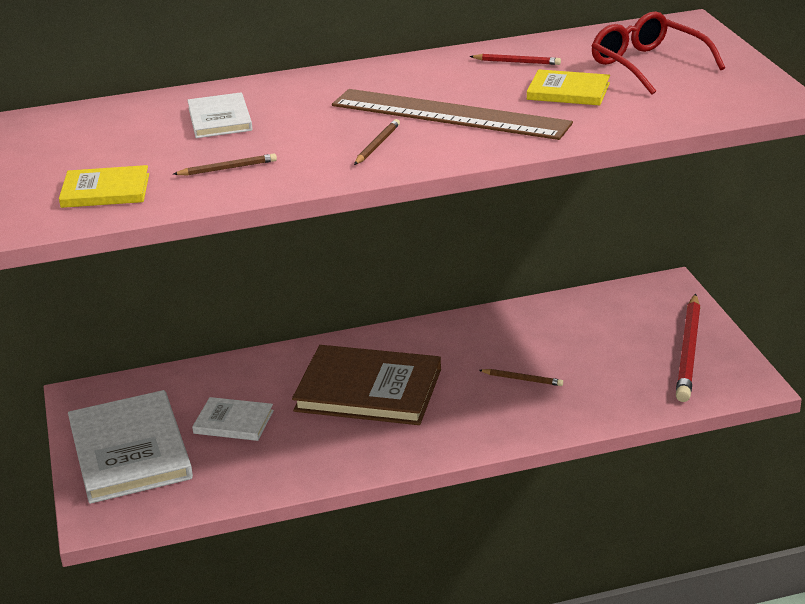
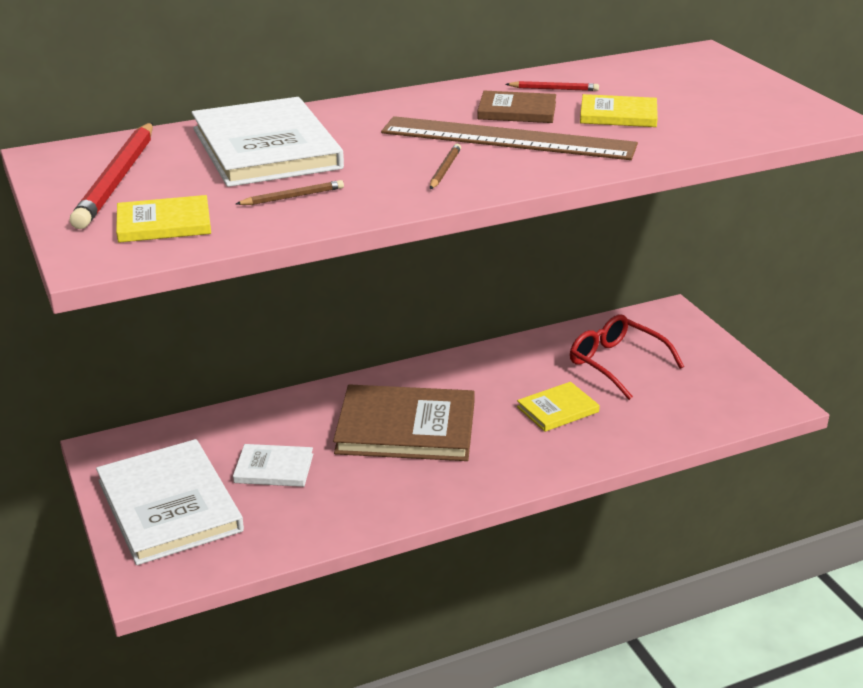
camera: 10 degrees left, 0 degrees up
white book [187,92,253,138] -> white book [192,97,344,187], size x1.94
brown pencil [479,369,563,386] -> yellow book [517,382,600,432]
red glasses [592,12,725,95] -> red glasses moved to [570,314,684,400]
red pencil [676,294,700,402] -> red pencil moved to [70,123,153,229]
none -> brown book [477,91,556,123]

